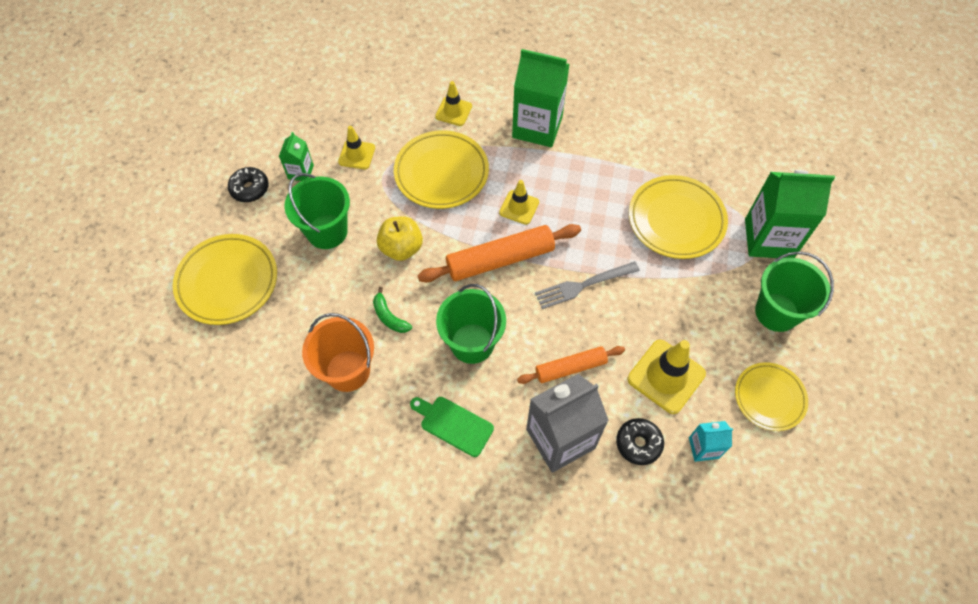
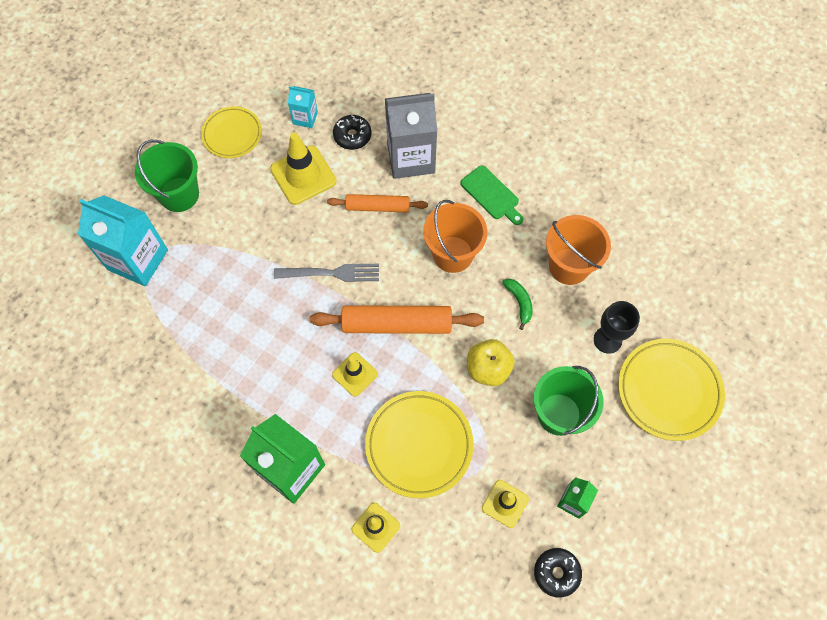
camera: 160 degrees left, 5 degrees up
black donut [228,167,269,202] -> black donut moved to [534,548,582,598]
green bucket [436,284,506,364] -> orange bucket [423,200,488,273]
yellow plate [629,175,728,259] -> none
green carton [745,170,835,258] -> turquoise carton [78,195,168,286]
none -> black goblet [594,301,640,354]

